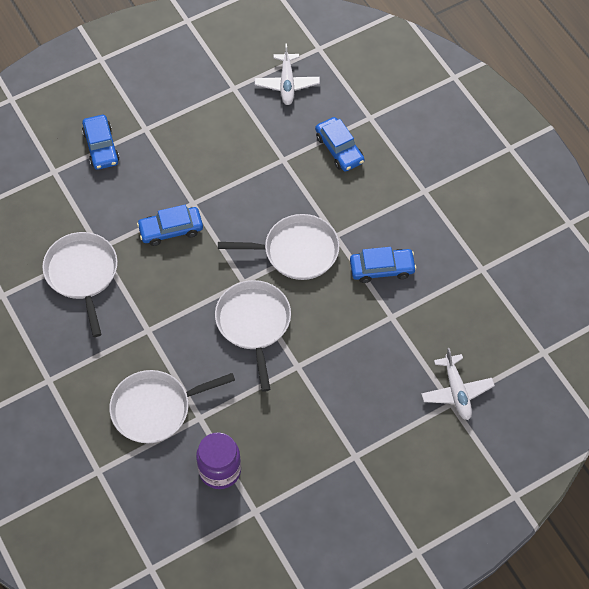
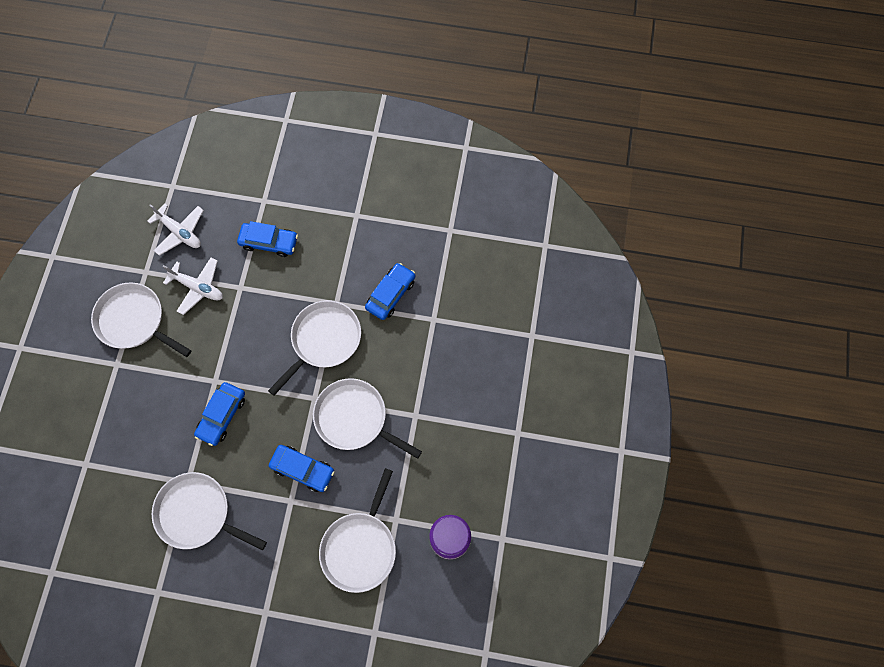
camera: 50 degrees left, 10 degrees up
blue car [82,115,120,170] -> blue car moved to [269,445,335,492]
white plane [421,348,495,420] -> white plane moved to [163,258,223,315]
none -> white pan [91,282,191,357]

